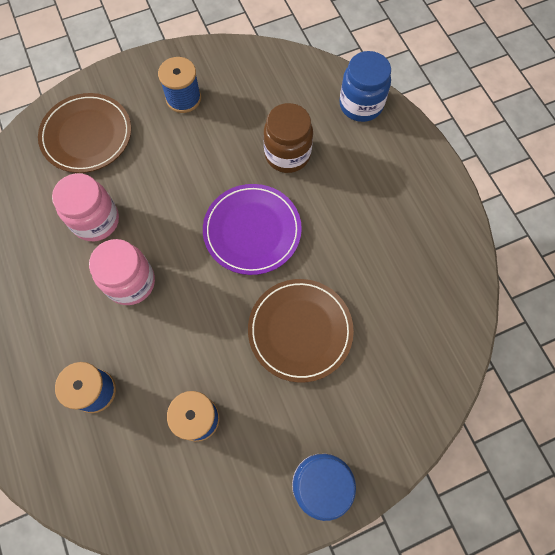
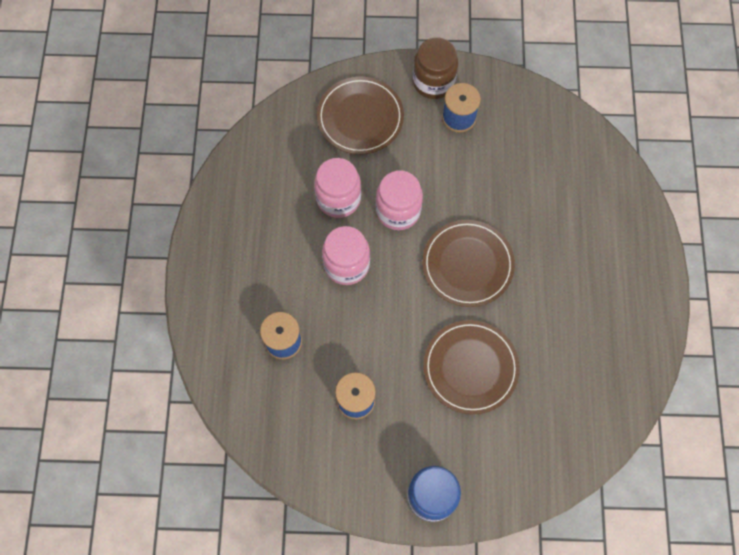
camera: 25 degrees right, 0 degrees up
purple plate [203,184,302,275] -> brown plate [422,220,515,307]
brown jar [264,103,313,173] -> brown jar moved to [413,37,458,99]
blue jar [339,51,391,122] -> none
none -> pink jar [376,171,423,230]

